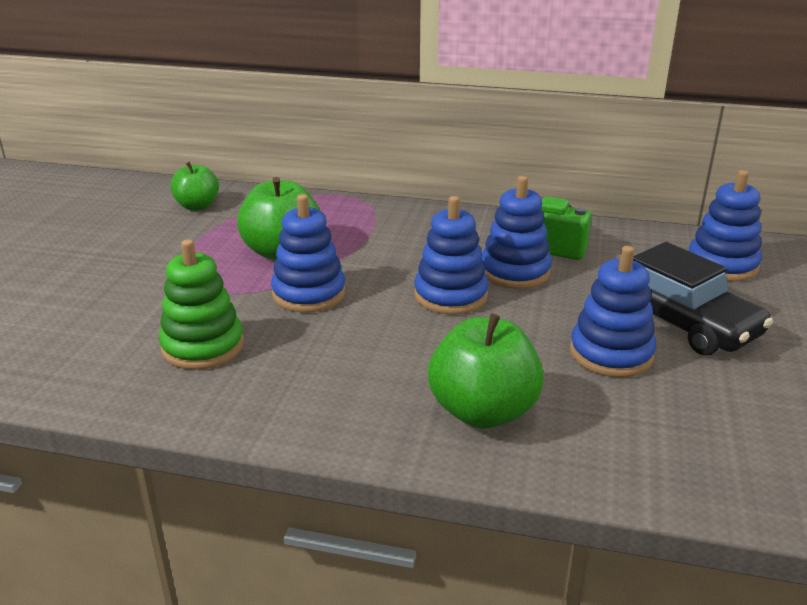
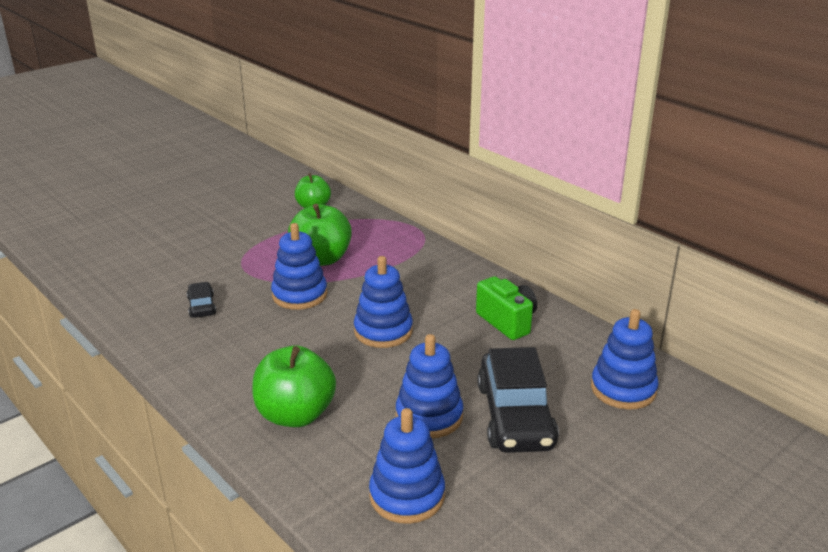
camera: 35 degrees right, 0 degrees up
green stacking toy [159,239,244,370] -> black car [187,282,216,318]
blue stacking toy [482,176,552,289] -> blue stacking toy moved to [369,408,445,524]

